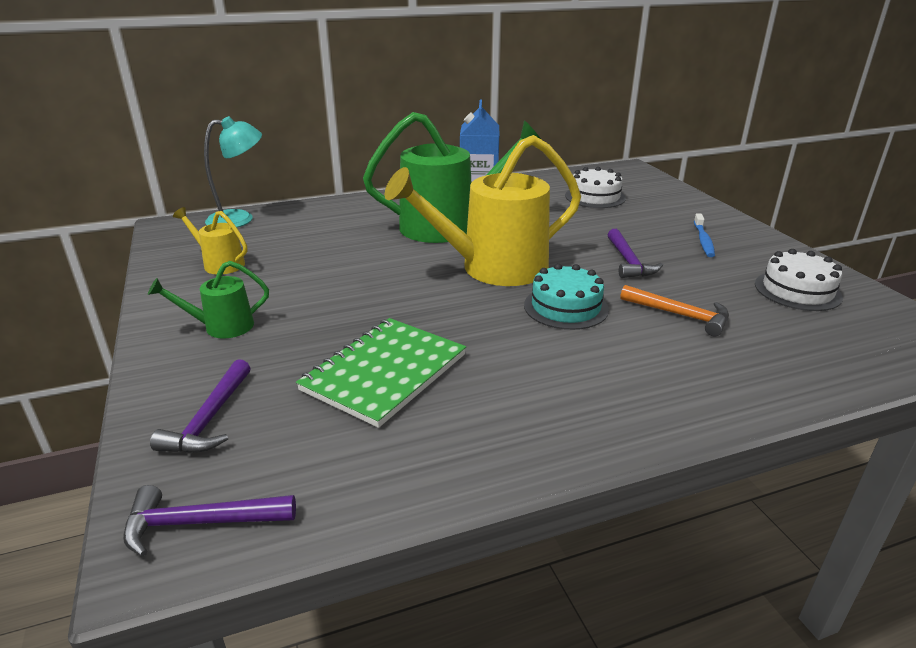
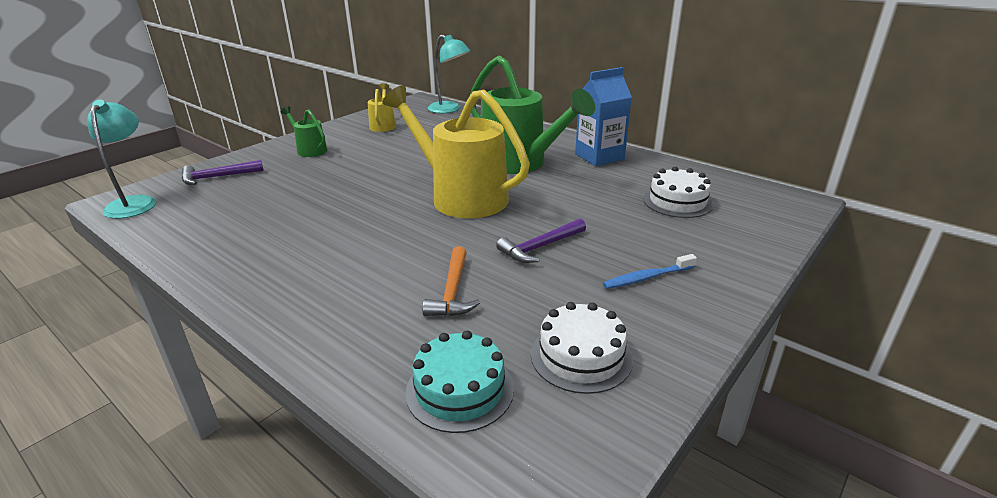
camera: 60 degrees right, 0 degrees up
purple hammer [123,485,296,557] -> turquoise lamp [87,100,156,219]
green notebook [296,318,466,428] -> none
turquoise cake [524,264,609,330] -> turquoise cake moved to [405,331,514,433]

